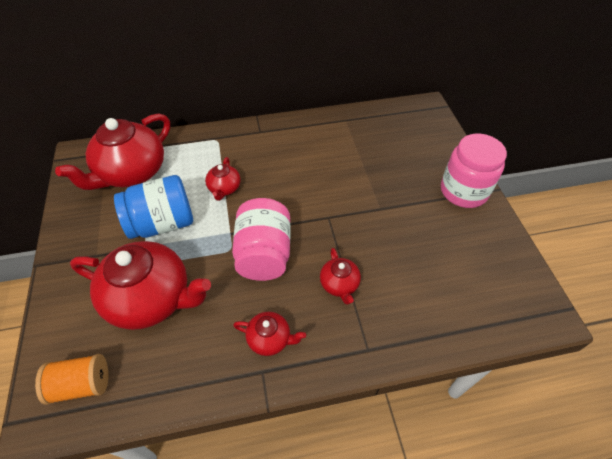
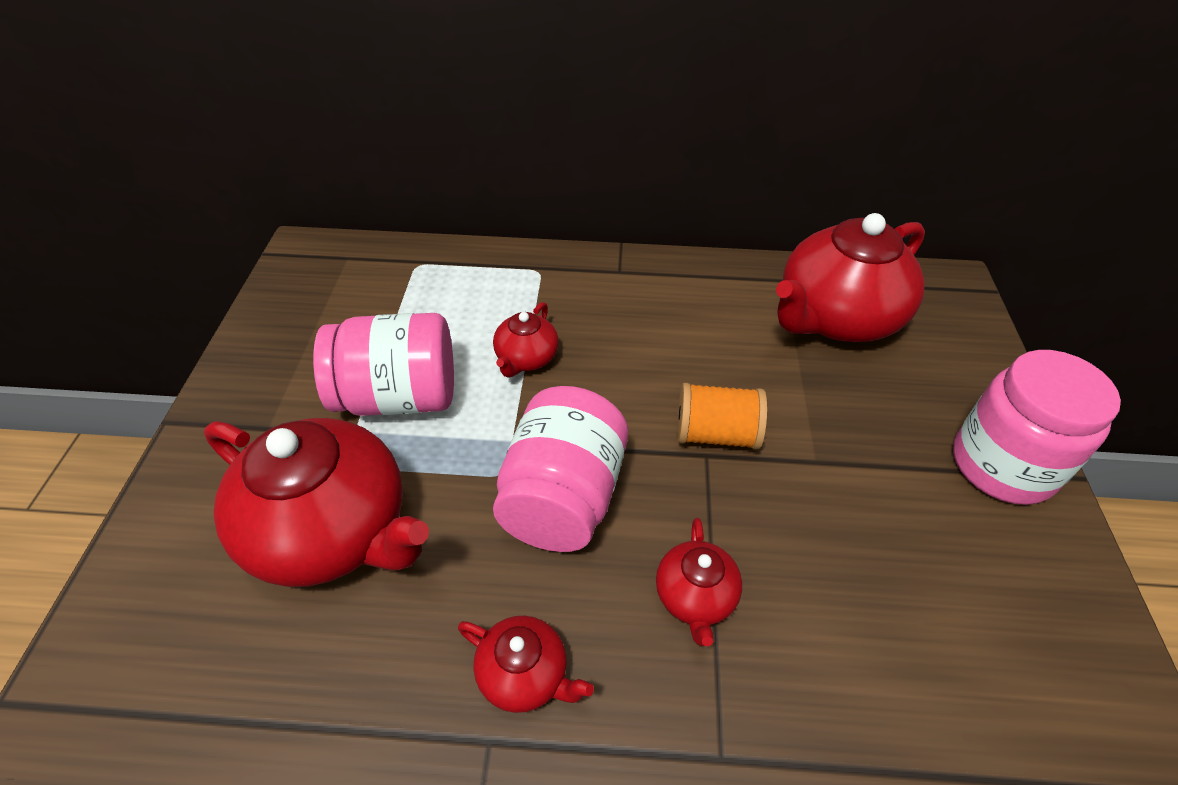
camera: 15 degrees right, 5 degrees down
orange spool [35,354,108,405] -> orange spool moved to [677,383,768,450]
red teapot [55,113,170,190] -> red teapot moved to [776,213,925,342]
blue jar [114,175,193,239] -> pink jar [313,313,454,416]

